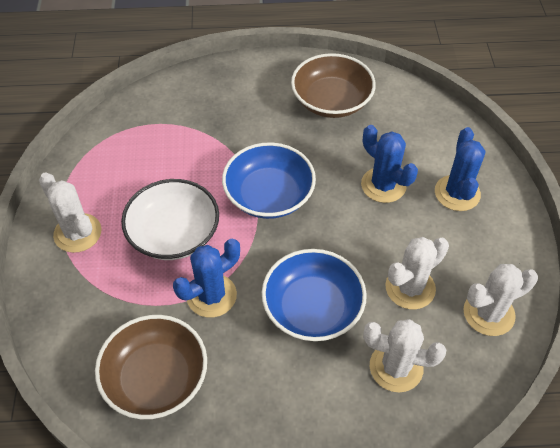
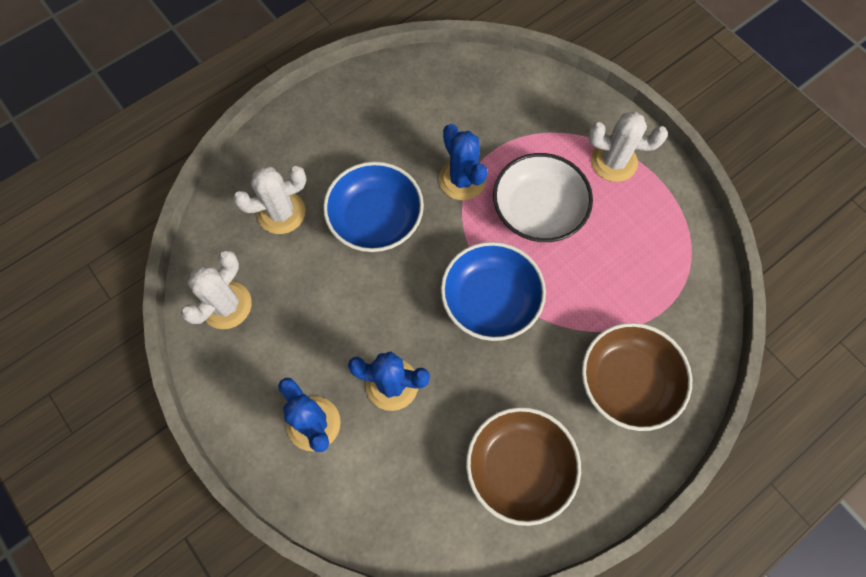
camera: 145 degrees right, 15 degrees up
brown bowl [95,315,207,419] -> brown bowl moved to [582,323,692,431]
blue cactus [173,239,240,318] -> blue cactus turned 45 degrees counterclockwise [439,124,488,200]
white cactus [385,237,449,309] -> none

